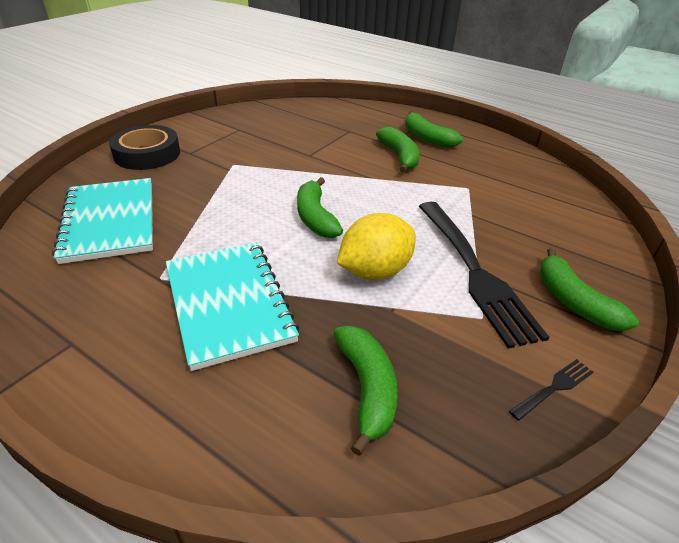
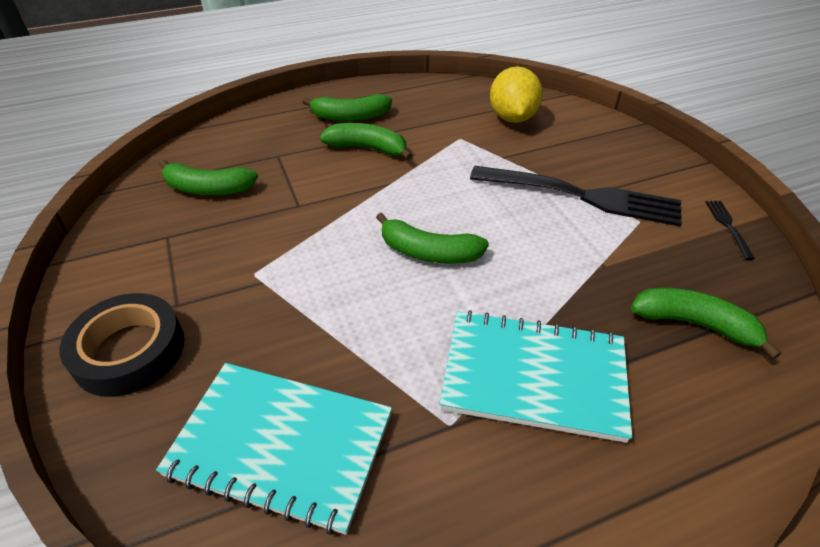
camera: 55 degrees left, 5 degrees up
yellow lemon [337,213,416,280] -> yellow lemon moved to [490,66,543,123]
green banana [540,248,639,331] -> green banana moved to [159,160,258,195]

